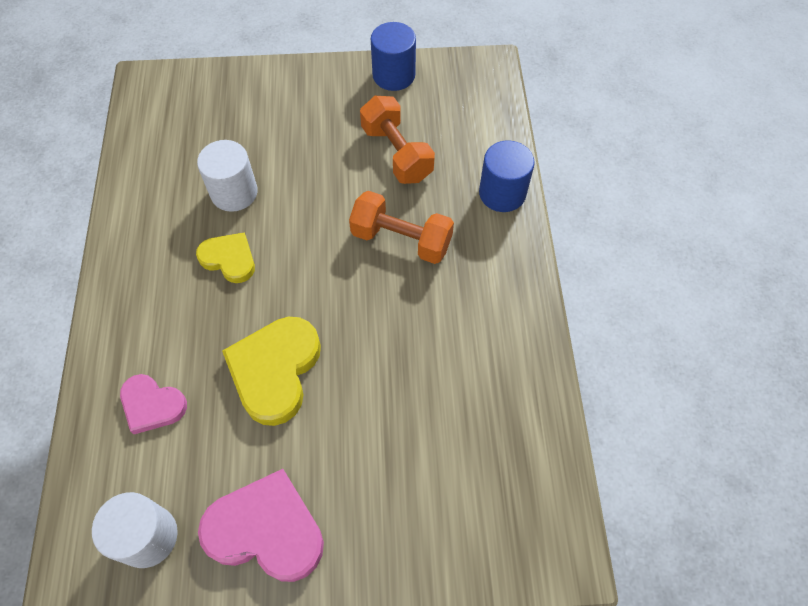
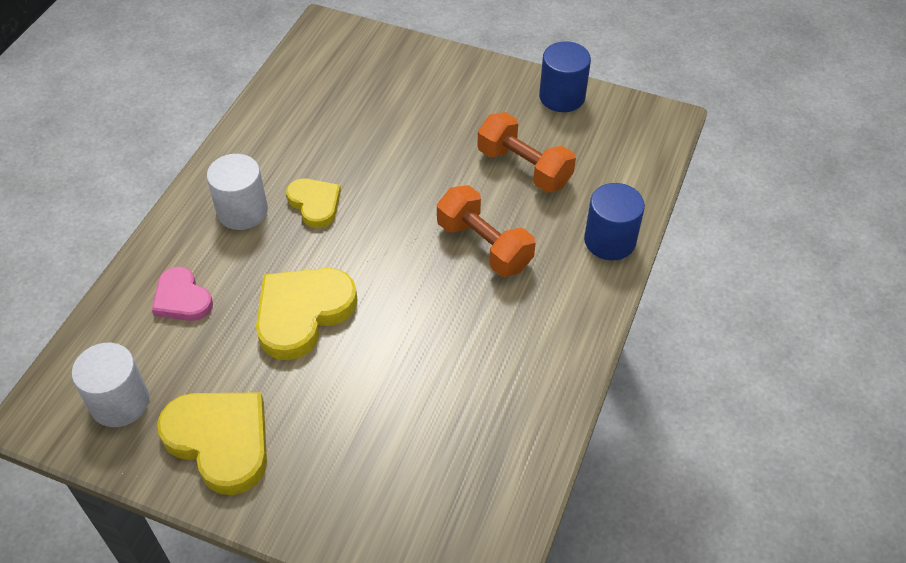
camera: 25 degrees right, 10 degrees down
white cylinder [197,140,258,212] -> white cylinder moved to [207,154,268,230]
pink heart [198,469,324,582] -> yellow heart [157,392,267,495]
orange dumbbell [360,96,435,184] -> orange dumbbell turned 45 degrees counterclockwise [477,112,576,193]

